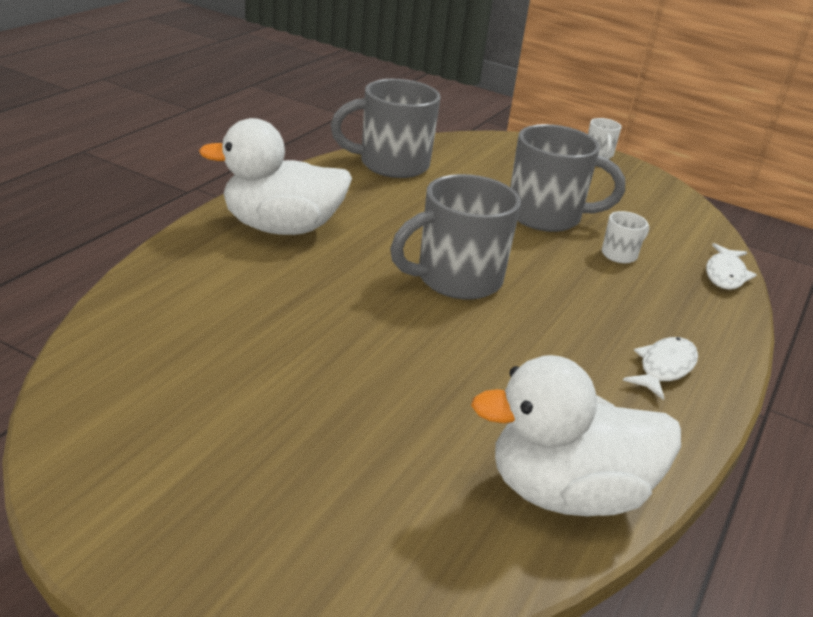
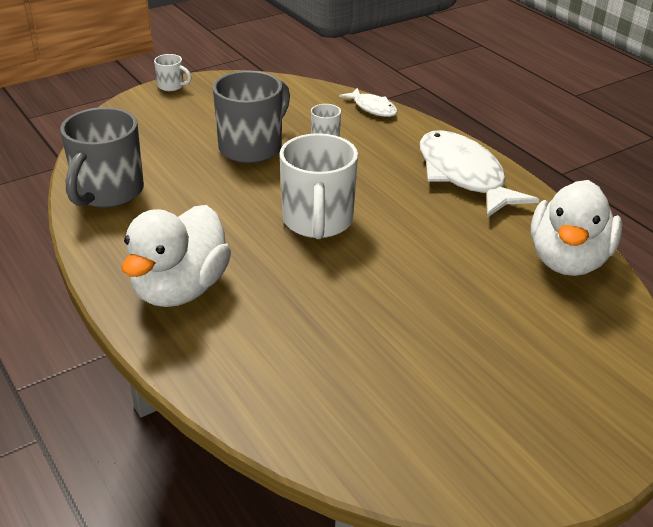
camera: 60 degrees left, 5 degrees up
grey mug [390,174,521,300] -> white mug [279,133,358,239]
white fish [623,337,698,400] -> white fish [420,130,539,218], size x2.01

